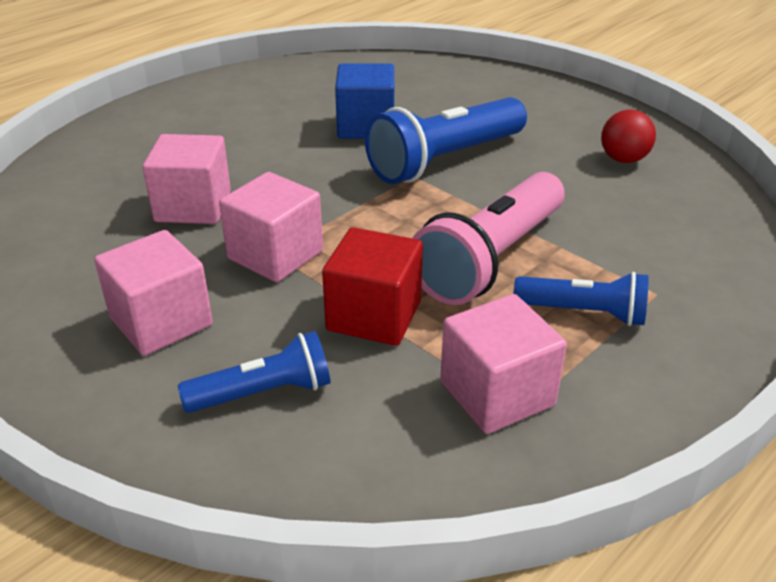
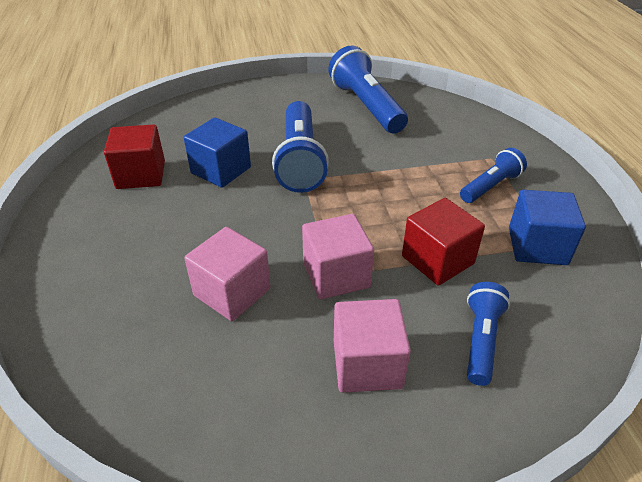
camera: 55 degrees left, 5 degrees up
pink flashlight [413,172,565,305] -> none
pink cube [440,294,567,434] -> blue cube [509,190,586,265]
red ball [601,110,656,163] -> blue flashlight [328,45,408,133]
none -> red cube [104,125,165,189]

